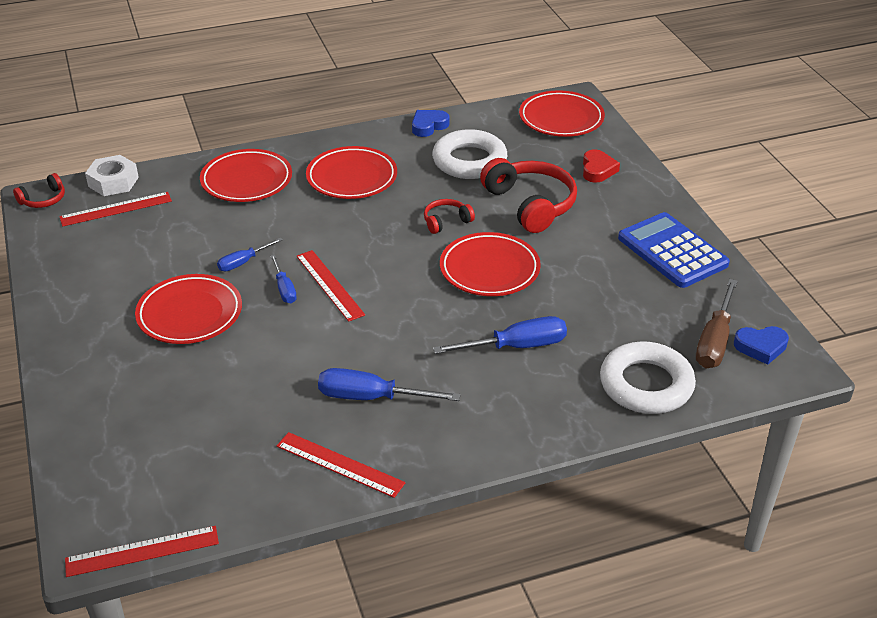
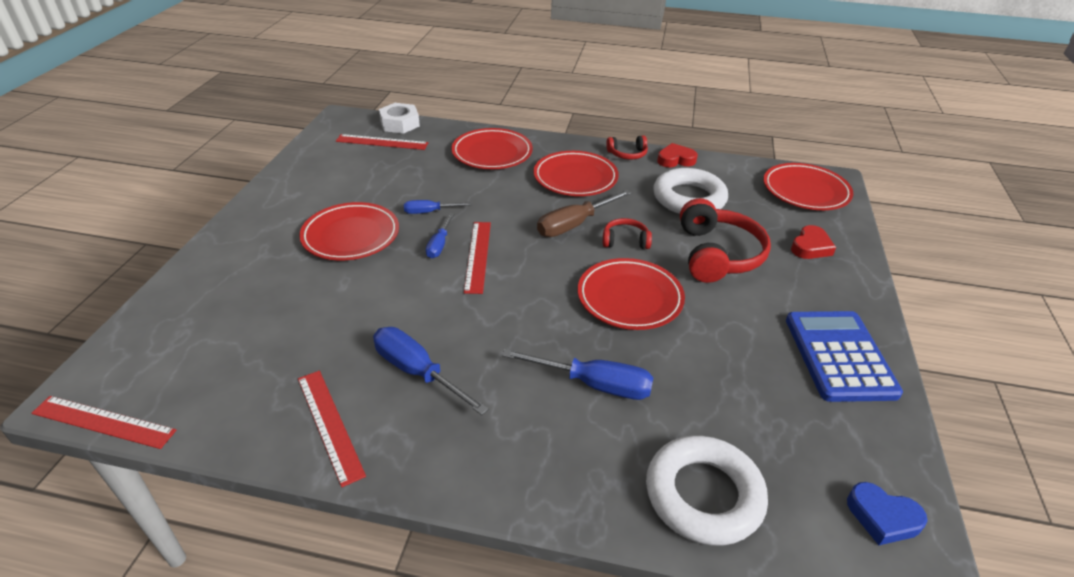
camera: 30 degrees right, 0 degrees up
red headphones [13,173,65,208] -> red headphones moved to [606,135,648,159]
blue heart [412,110,450,137] -> red heart [657,143,698,167]
brown screwdriver [696,279,738,368] -> brown screwdriver moved to [537,190,631,237]

